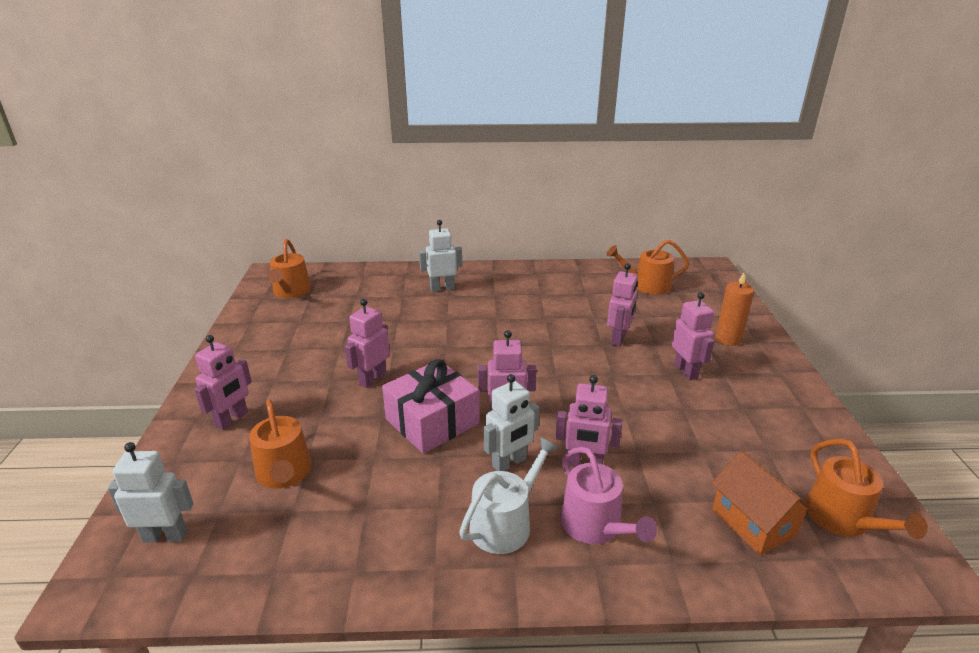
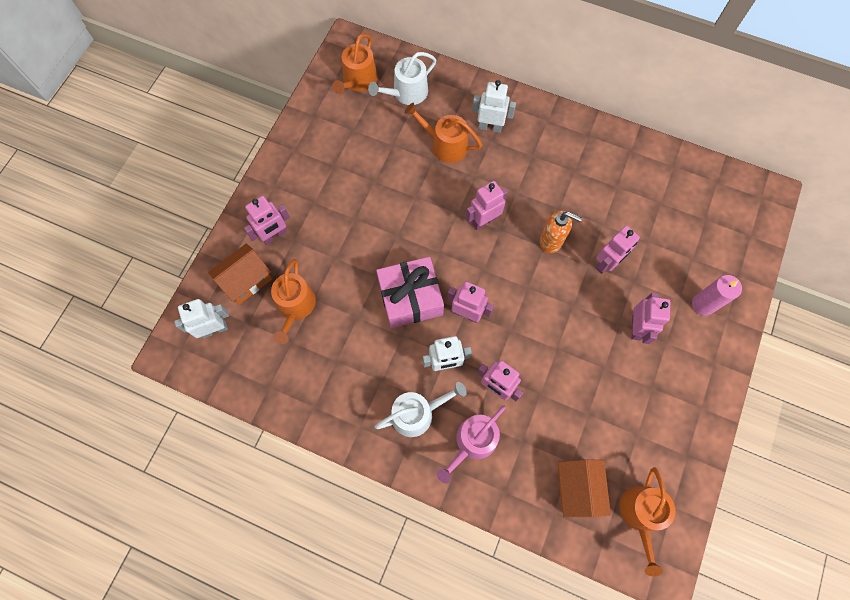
camera: 25 degrees right, 40 degrees up
white robot [108,442,193,542] -> white robot turned 45 degrees counterclockwise [174,299,229,338]
pink robot [345,299,390,388] -> pink robot moved to [466,181,507,230]
pink watering can [561,447,657,544] -> pink watering can turned 45 degrees clockwise [436,406,506,483]
orange watering can [607,239,689,295] -> orange watering can moved to [405,103,482,163]
orange candle [715,273,754,346] -> pink candle [692,275,742,316]
none -> orange house [208,243,272,304]
none -> white watering can [368,52,436,105]
none -> orange soap dispenser [540,210,582,253]

